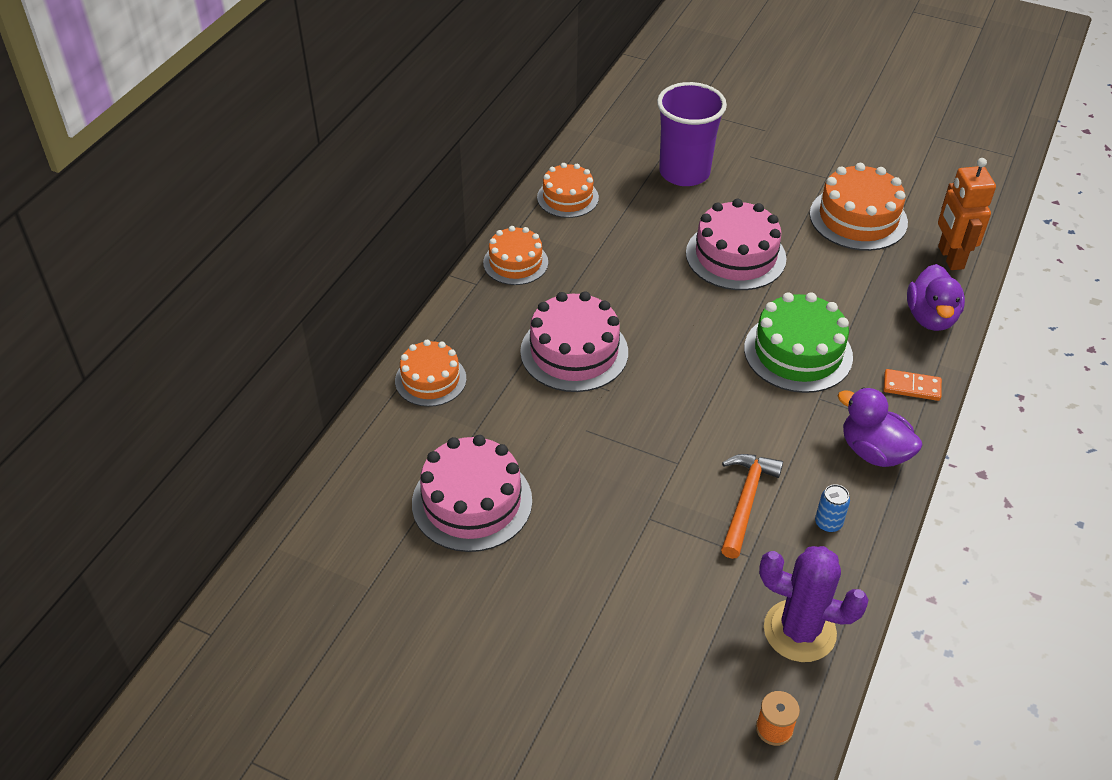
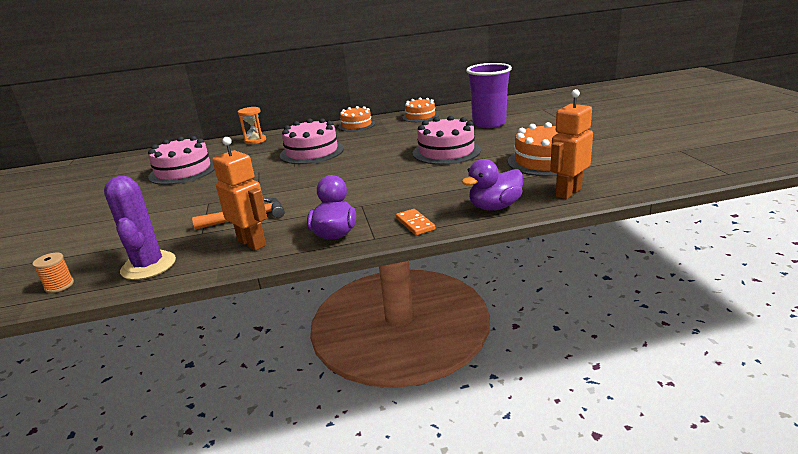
camera: 55 degrees right, 20 degrees down
orange cake [395,340,466,407] -> orange hourglass [238,107,266,144]
green cake [744,292,853,393] -> none
blue can [815,484,850,533] -> orange robot [212,137,267,251]

